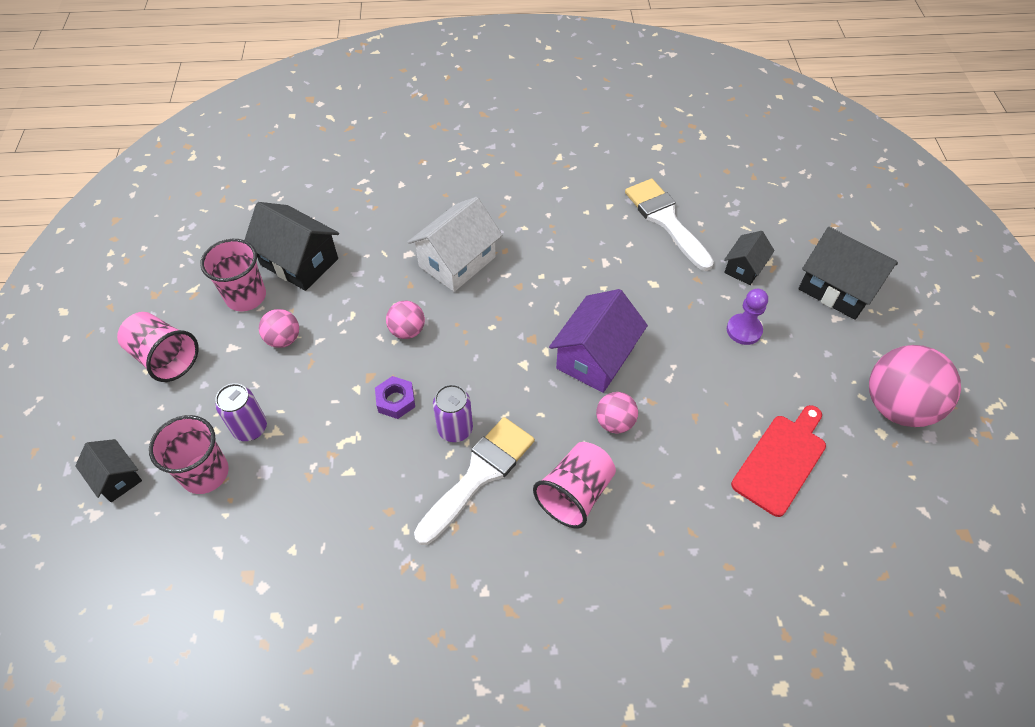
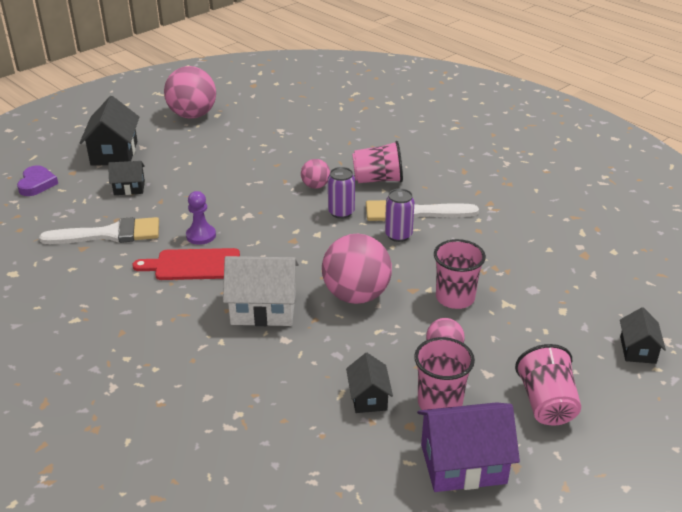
camera: 130 degrees left, 20 degrees down
pink cup [149,415,229,494] -> pink cup moved to [434,239,486,309]
purple can [215,383,267,441] -> purple can moved to [328,167,355,219]
black house [245,202,339,291] -> black house [346,353,393,413], size x0.57
purple nut [375,376,415,419] -> none
pink ball [386,301,425,339] -> pink ball [322,234,392,304], size x1.96
purple house [549,289,648,393] -> purple house moved to [417,402,520,492]
white brush [625,179,714,271] -> white brush turned 120 degrees counterclockwise [39,217,159,244]
purple pawn [727,289,768,345] -> purple pawn moved to [186,191,216,245]
red cutting board [731,405,826,517] -> red cutting board moved to [133,248,240,280]
none -> purple heart [17,165,58,196]

